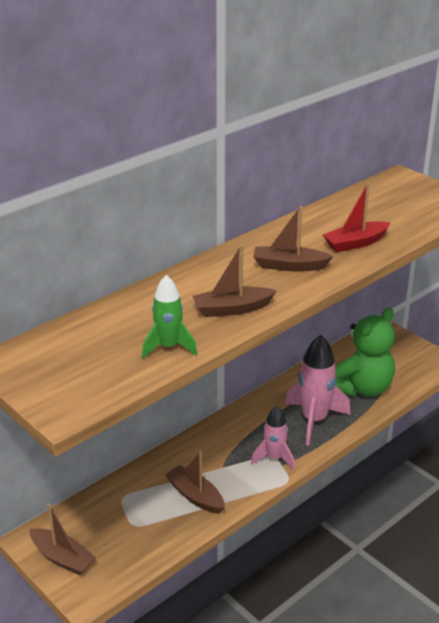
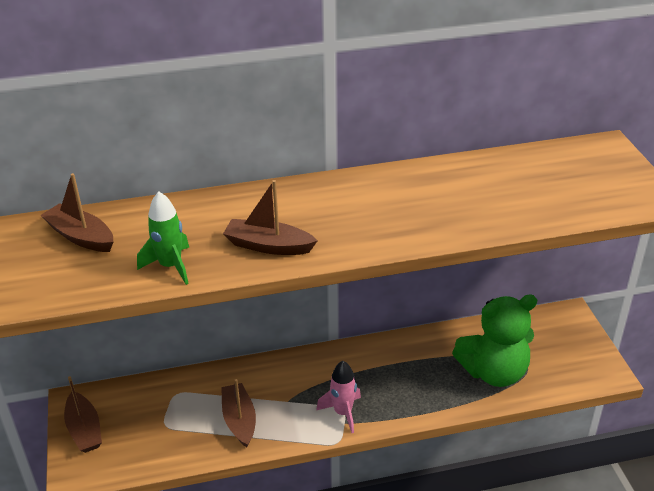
camera: 30 degrees right, 5 degrees up
brown boat [253,206,333,272] -> brown boat moved to [41,173,113,252]
pink rocket [285,335,351,446] -> none
red boat [323,183,391,252] -> none

